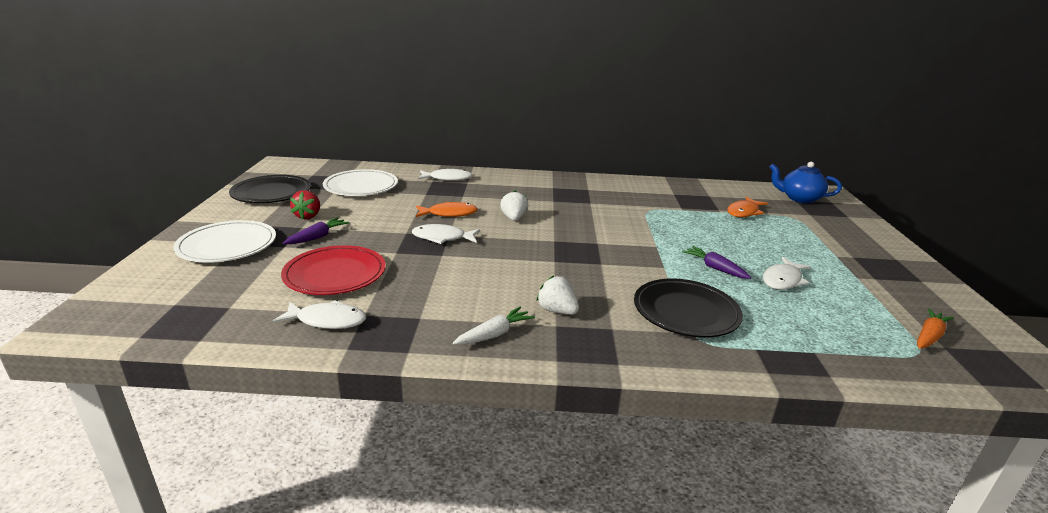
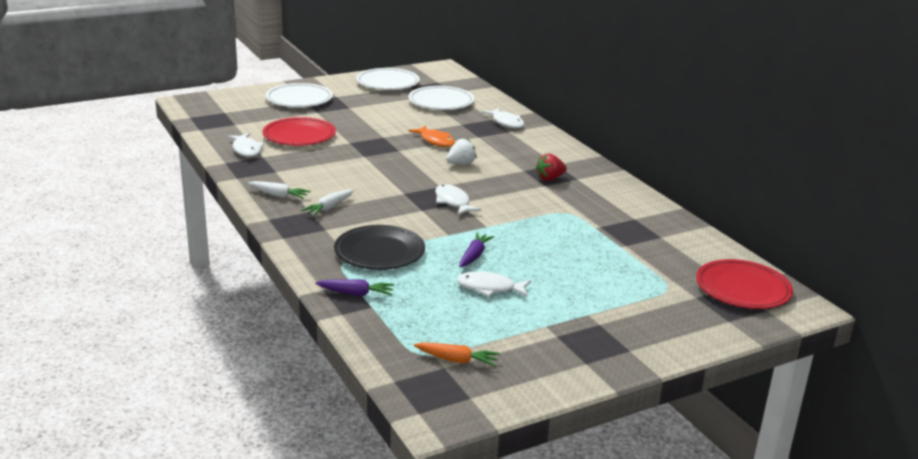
camera: 60 degrees right, 0 degrees up
black plate [229,175,311,203] -> white plate [356,68,420,90]
purple carrot [283,217,349,244] -> purple carrot moved to [316,279,395,296]
red strawberry [290,190,320,219] -> red strawberry moved to [536,153,567,181]
white fish [412,224,480,244] -> white fish moved to [435,184,481,215]
white strawberry [537,276,579,315] -> white carrot [301,190,354,216]
orange fish [727,197,768,217] -> none
blue teapot [769,162,842,203] -> red plate [696,259,793,309]

